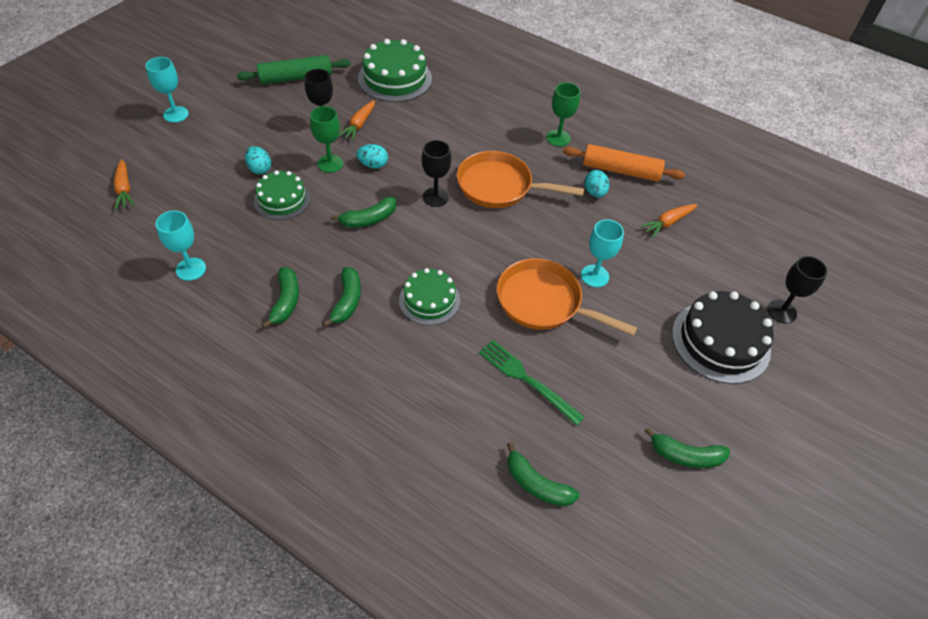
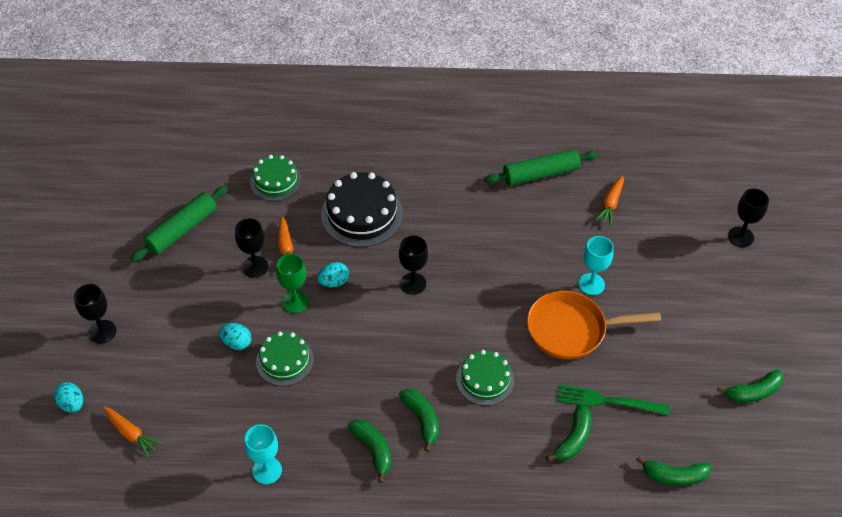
camera: 30 degrees left, 0 degrees up
turquoise goblet [146,57,189,123] -> black goblet [74,284,116,343]
green banana [331,197,397,228] -> green banana moved to [546,404,591,461]
green cake [358,39,432,102] -> green cake [250,155,302,201], size x0.64
orange pan [457,151,584,208] -> none
green goblet [547,82,580,147] -> none
orange rolling pin [563,144,685,182] -> green rolling pin [485,149,598,186]
turquoise egg [584,170,609,198] -> turquoise egg moved to [54,382,83,413]
black cake [672,291,774,384] -> black cake moved to [321,172,403,247]

